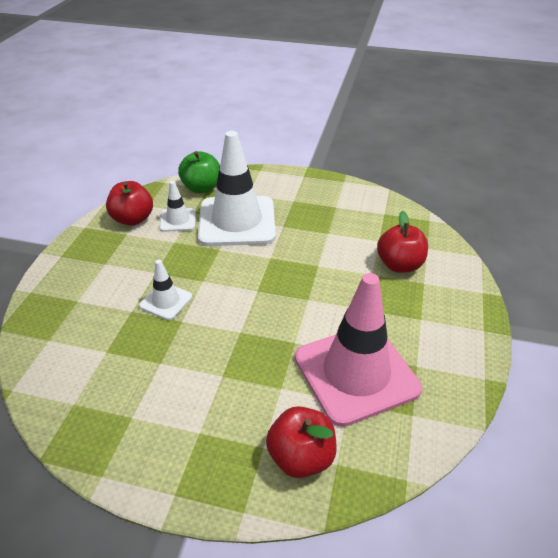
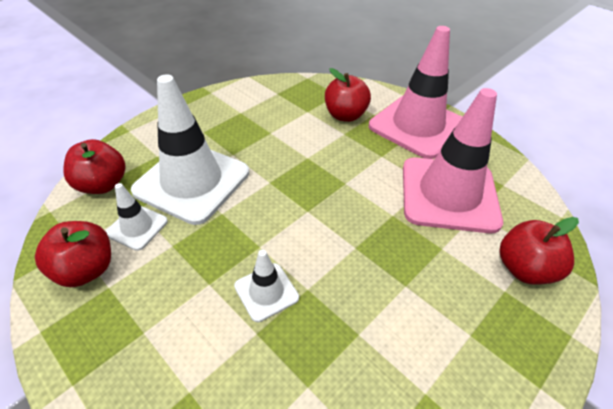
camera: 60 degrees left, 5 degrees up
green apple [178,151,220,193] -> red apple [63,139,126,194]
none -> pink traffic cone [369,26,462,159]

